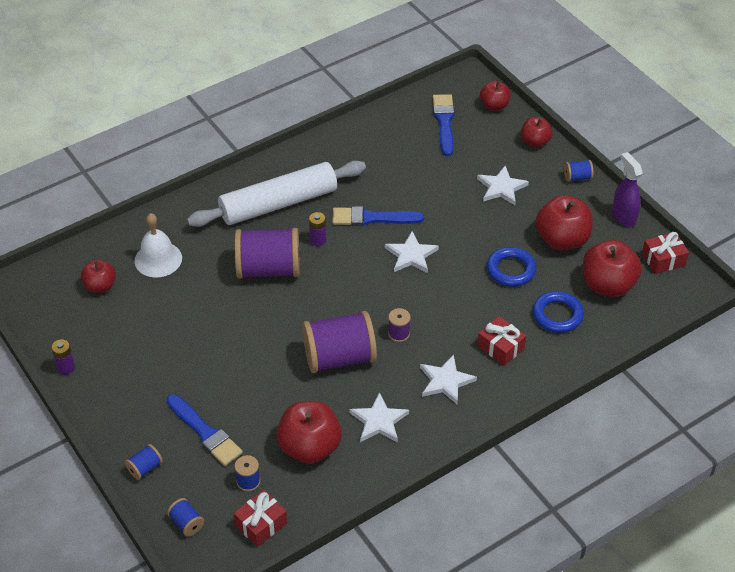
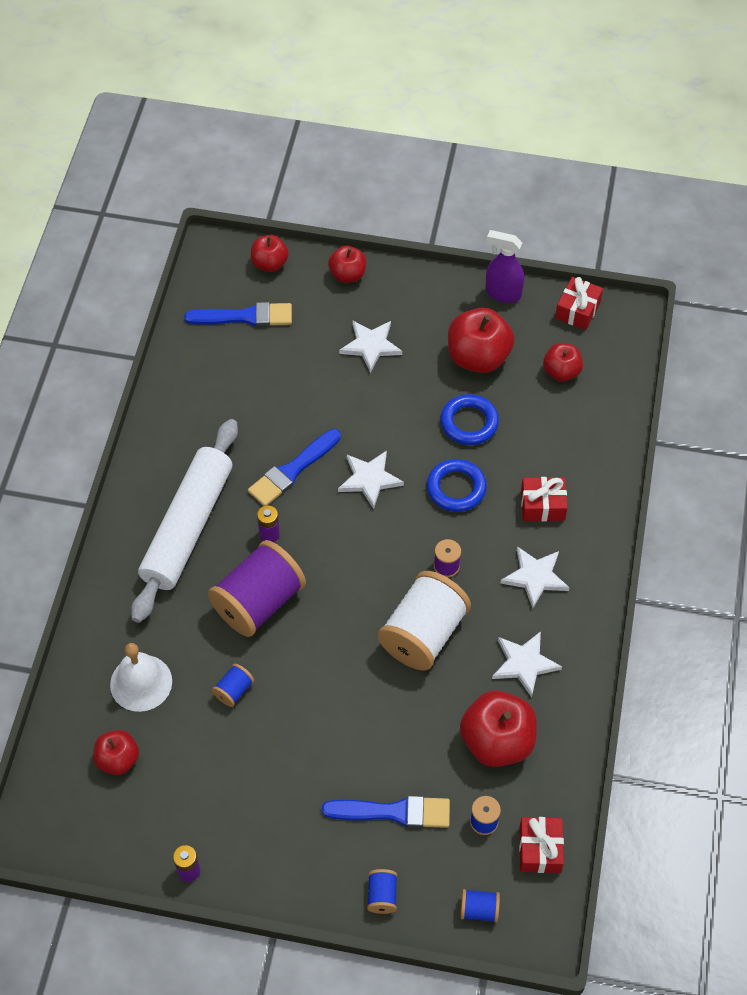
camera: 45 degrees left, 10 degrees up
purple spool [302,311,377,373] -> white spool [378,571,471,671]
blue brush [433,94,454,156] -> blue brush turned 135 degrees clockwise [184,302,292,327]
blue ring [533,291,584,333] -> blue ring moved to [427,459,487,512]
blue spool [564,160,594,182] -> blue spool moved to [212,664,254,707]
red apple [583,240,642,297] -> red apple [543,343,583,382], size x0.59

